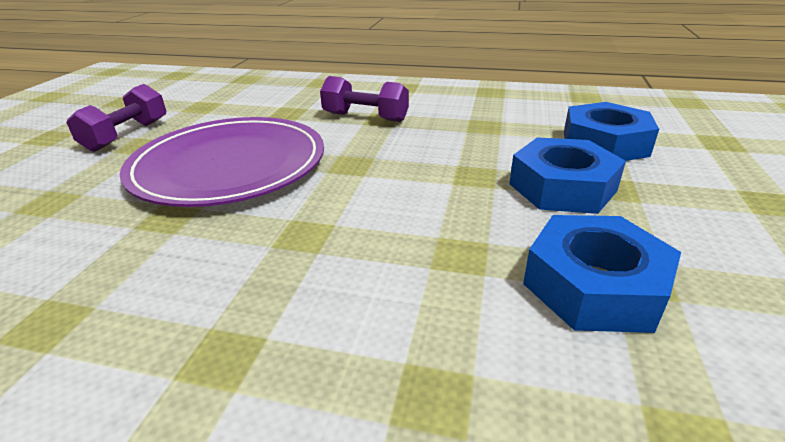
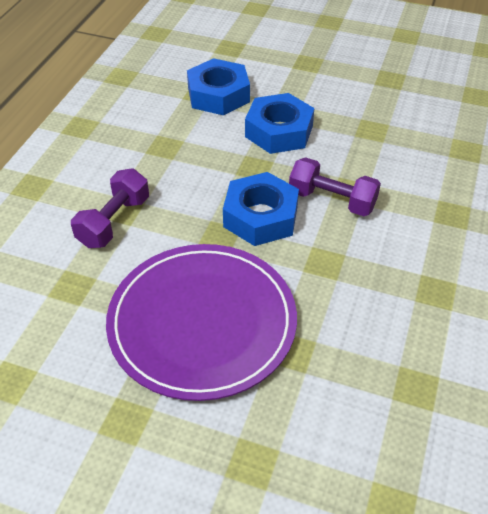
camera: 85 degrees left, 15 degrees up
purple dumbbell [66,84,166,152] -> purple dumbbell moved to [289,157,381,216]
blue nut [523,215,681,333] -> blue nut moved to [223,172,299,246]

